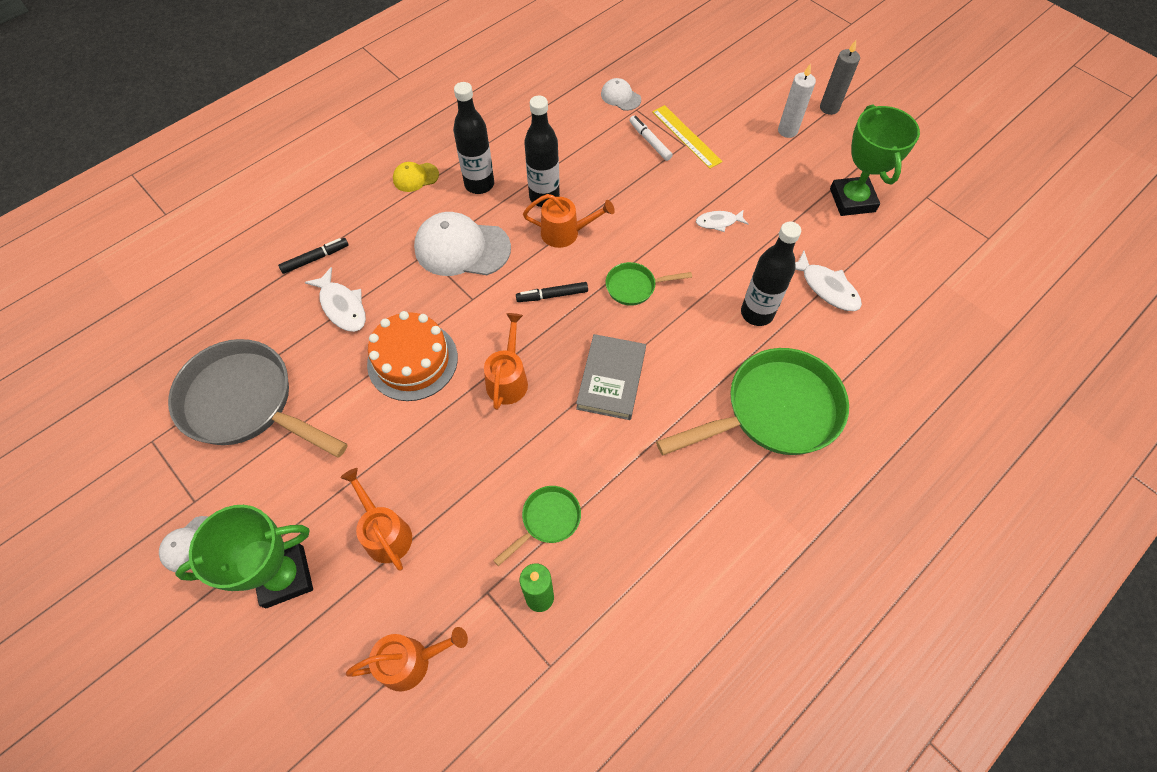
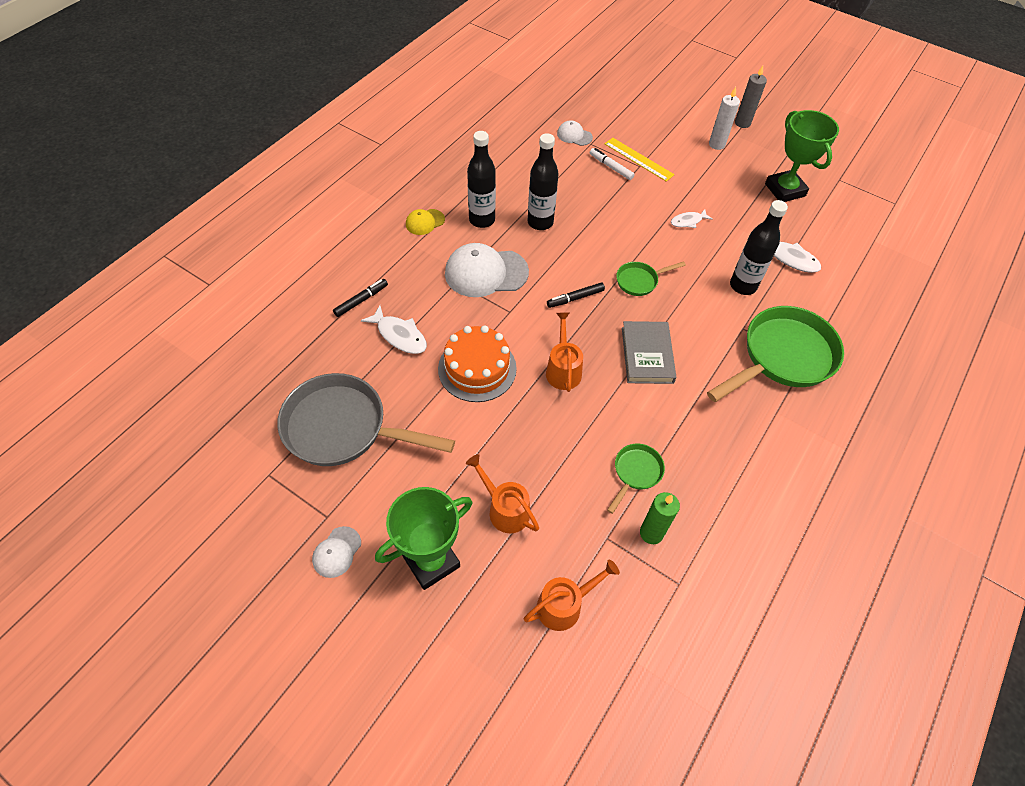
camera: 15 degrees left, 5 degrees down
orange watering can [523,194,615,248] -> none

